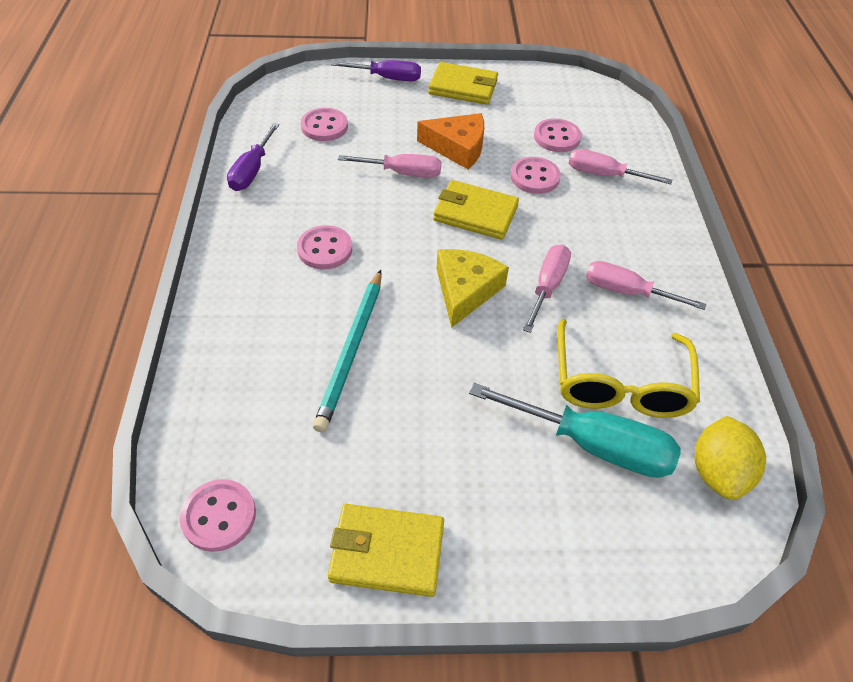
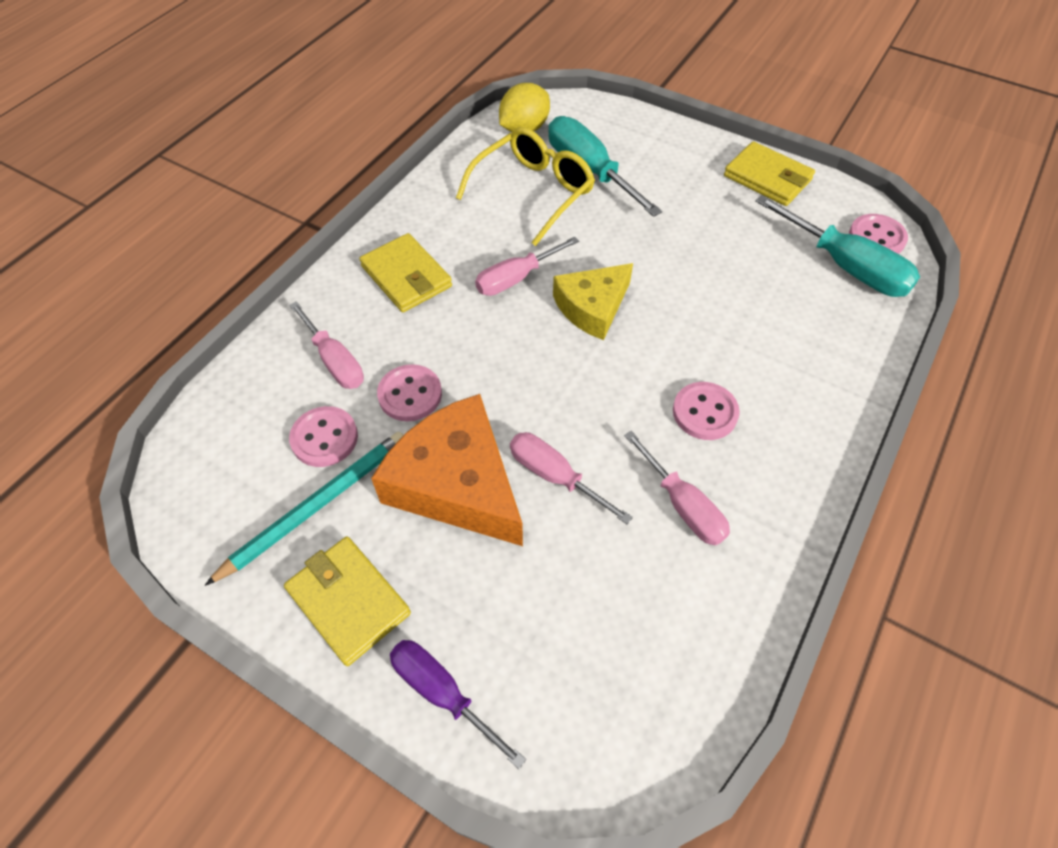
camera: 145 degrees left, 5 degrees up
purple screwdriver [227,123,280,191] -> none
pink button [301,108,348,141] -> none
turquoise pencil [313,270,382,432] -> turquoise pencil moved to [205,432,403,586]
orange cheese [417,113,484,169] -> orange cheese [371,394,523,546], size x1.55
yellow wallet [433,180,519,240] -> yellow wallet moved to [359,233,452,312]
pink screwdriver [586,261,706,310] -> pink screwdriver moved to [624,431,730,545]
none -> turquoise screwdriver [755,195,920,297]

